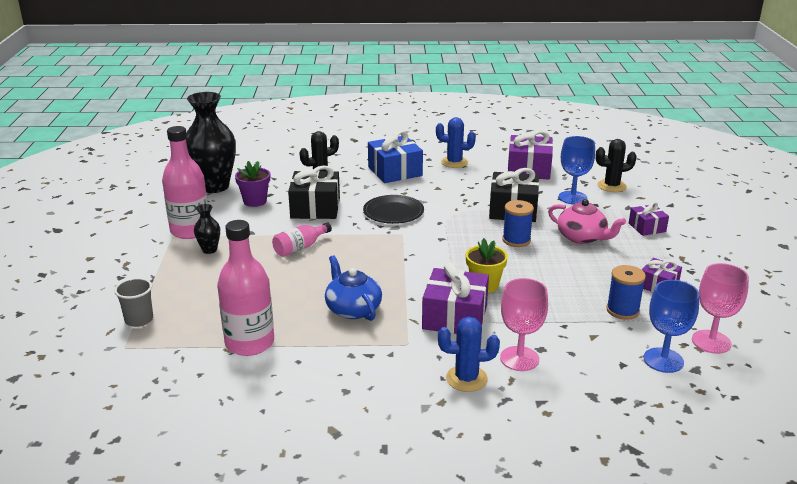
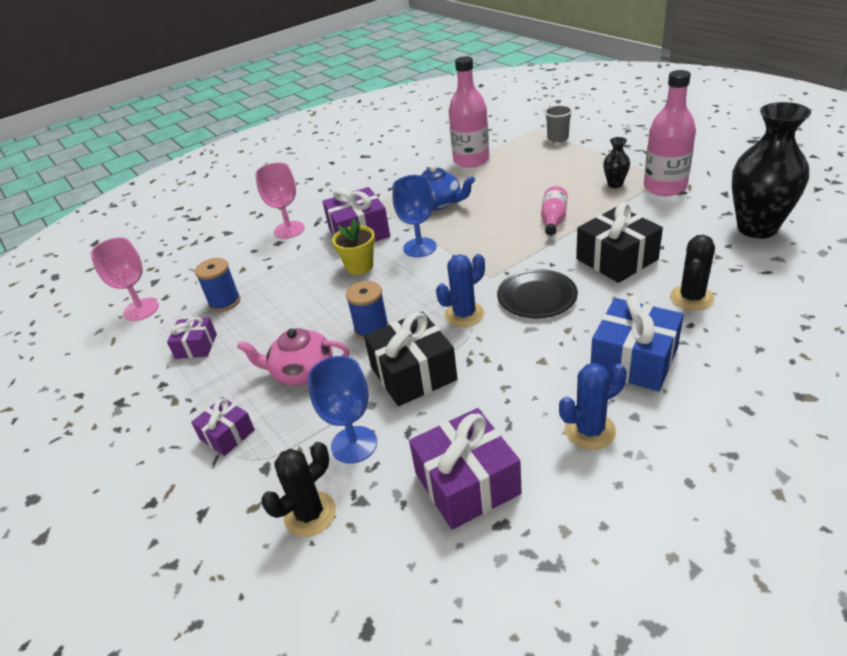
camera: 150 degrees right, 10 degrees up
purple flower pot [235,161,270,207] -> none
blue cactus [438,317,500,392] -> blue cactus moved to [436,254,485,327]
blue goblet [644,280,699,373] -> blue goblet moved to [392,175,437,257]

